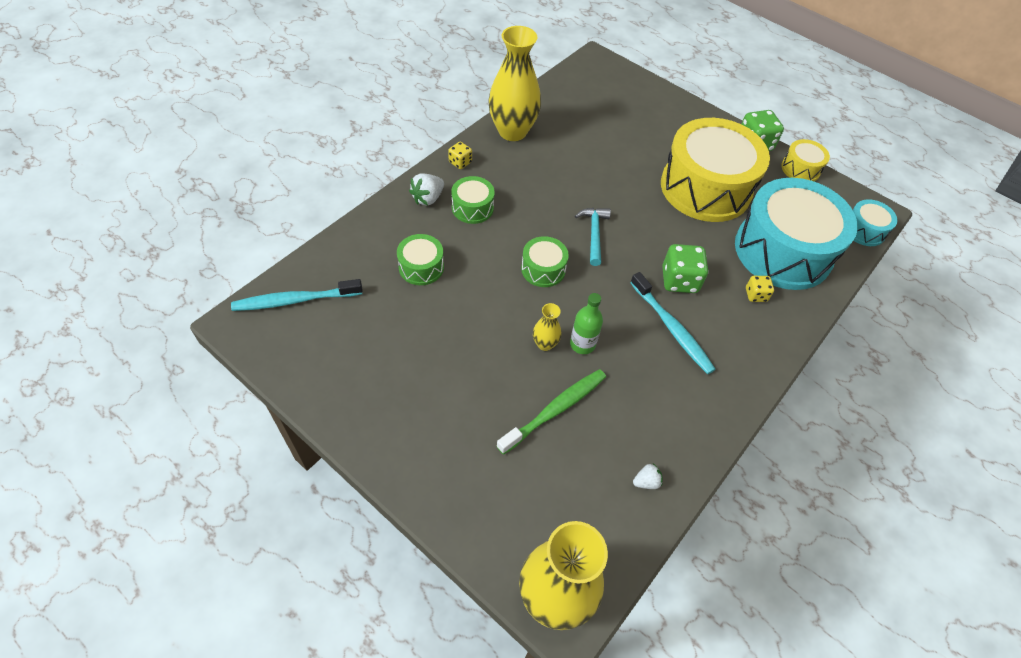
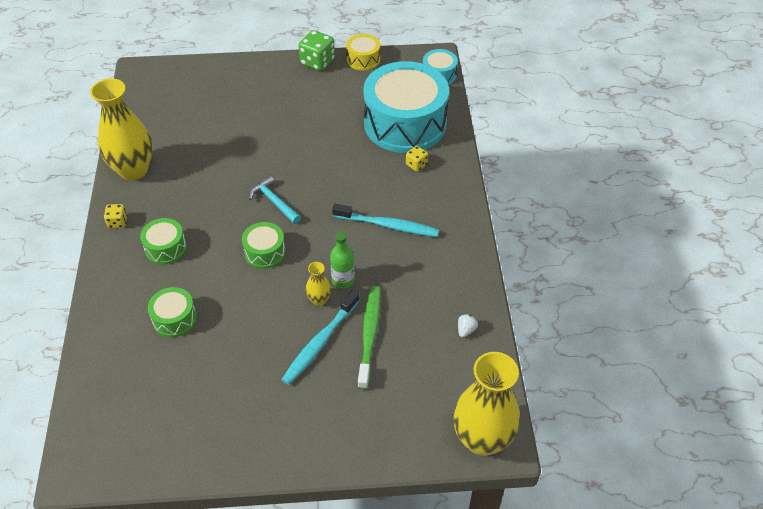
camera: 40 degrees left, 5 degrees down
turquoise toothbrush [231,279,363,311] -> turquoise toothbrush moved to [281,290,360,385]
white strawberry [409,173,444,206] -> none
yellow drum [661,118,770,222] -> none
green dice [662,244,709,293] -> none

